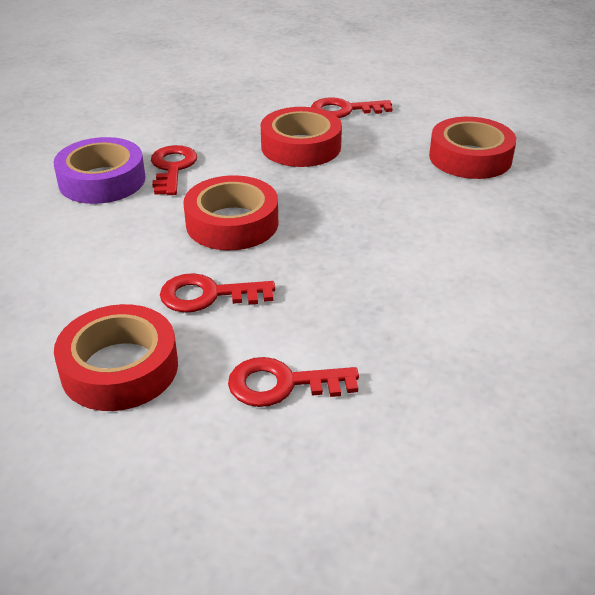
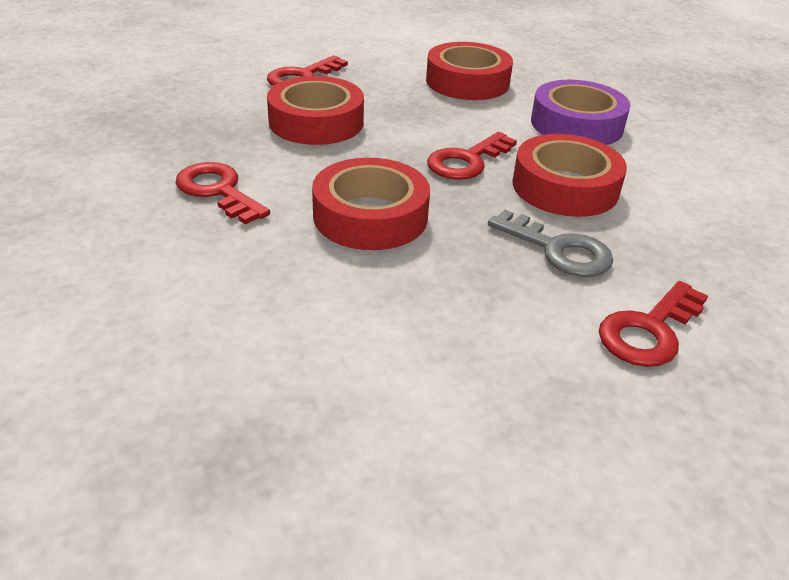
camera: 45 degrees left, 0 degrees up
purple tape [54,137,145,204] -> purple tape moved to [531,80,631,145]
red tape [54,304,178,411] -> red tape moved to [512,134,627,217]
red key [160,273,275,313] -> red key moved to [427,132,517,180]
none -> grey key [488,209,613,277]

